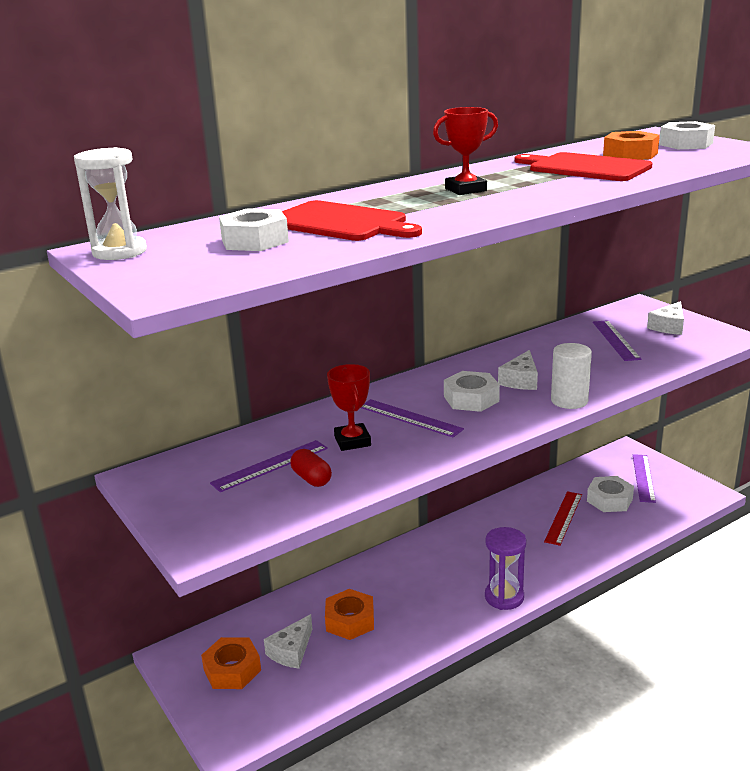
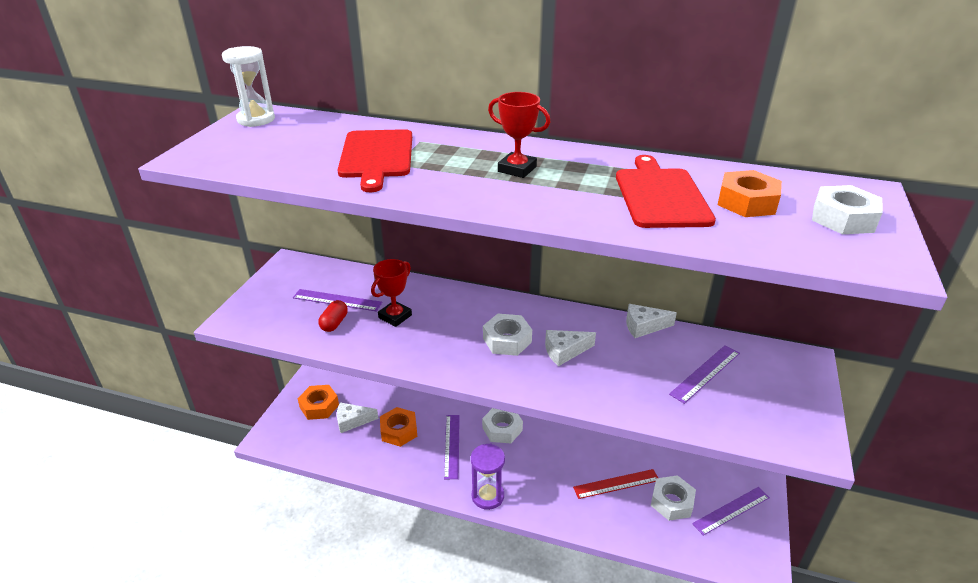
camera: 50 degrees right, 10 degrees up
white nut [219,208,289,251] -> white nut moved to [482,408,523,443]
purple ruler [361,399,464,437] -> purple ruler moved to [444,415,460,479]
white cylinder [551,343,592,409] -> none
white cheese [647,301,684,335] -> white cheese moved to [626,304,677,338]

